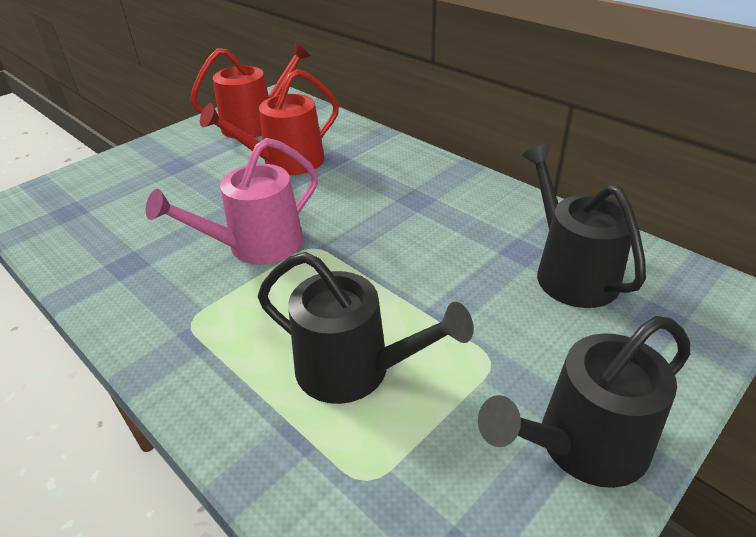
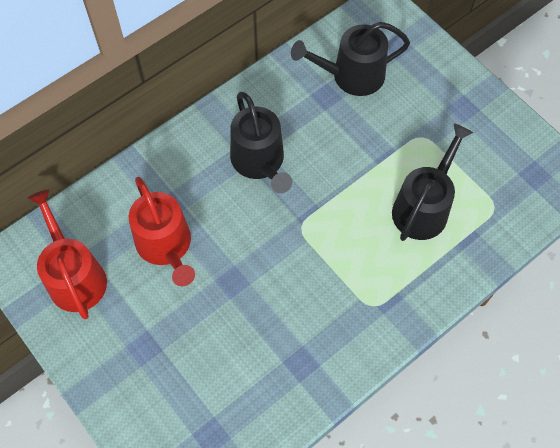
camera: 85 degrees left, 25 degrees up
pink watering can [146,138,318,265] -> none
black watering can [478,316,690,488] -> black watering can moved to [230,92,292,193]

